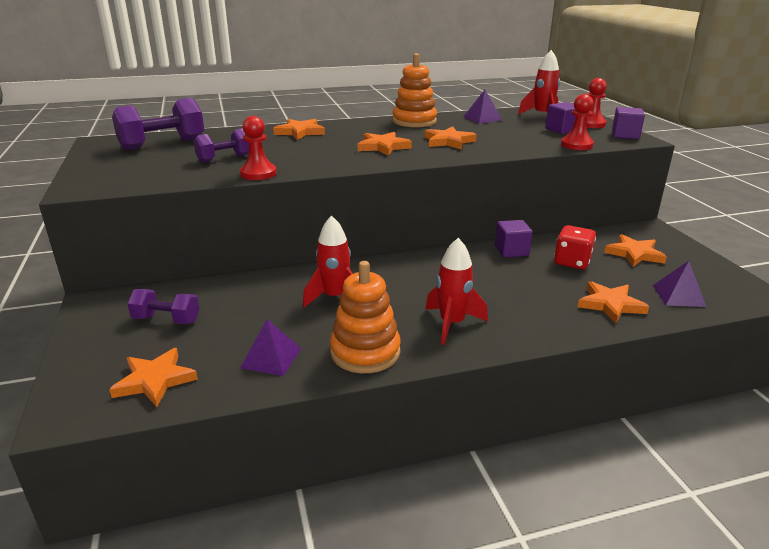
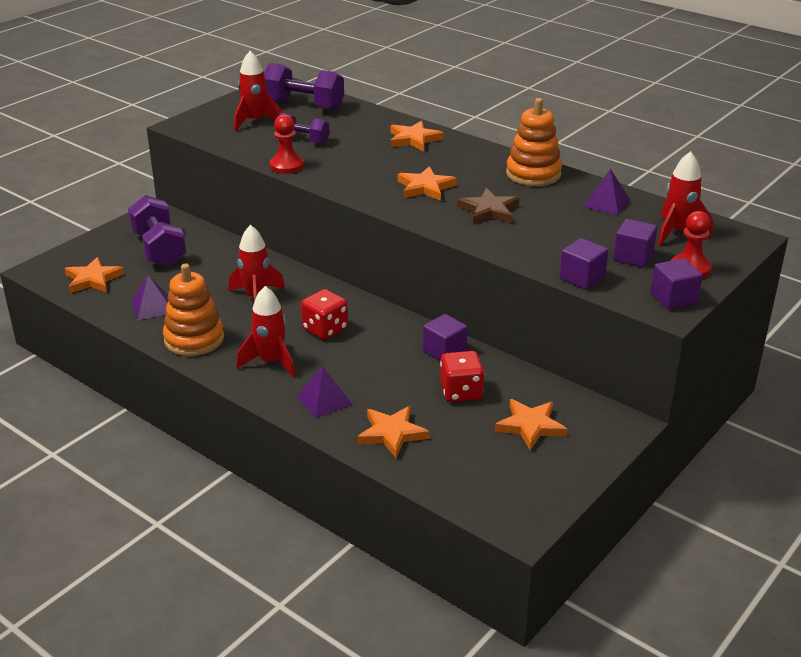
camera: 55 degrees right, 5 degrees up
purple dumbbell [127,289,200,324] -> purple dumbbell [128,195,186,267], size x1.63
orange star [424,127,477,150] -> brown star [457,188,519,224]
red pawn [561,94,594,150] -> purple cube [559,238,609,290]
purple pyramid [653,261,706,307] -> purple pyramid moved to [296,366,353,418]
none -> red rocket [234,51,281,131]
none -> red dice [301,289,348,340]

